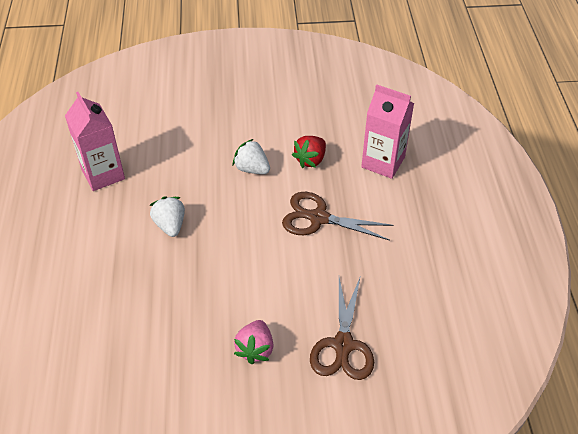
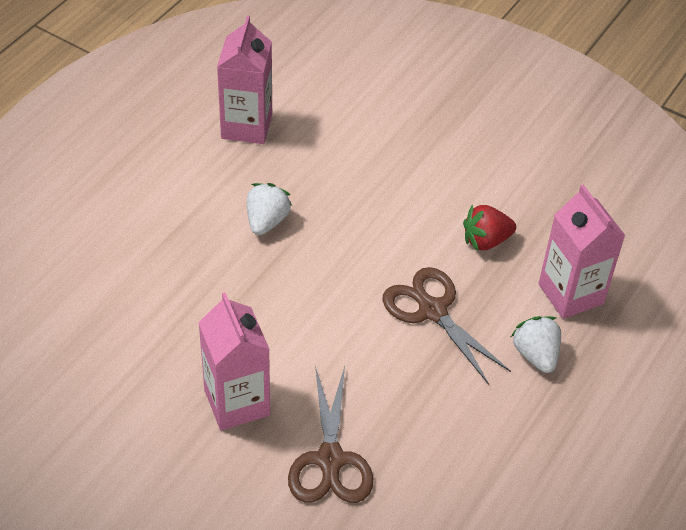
camera: 35 degrees right, 0 degrees up
white strawberry [233,139,270,174] -> white strawberry moved to [511,316,561,373]
pink strawberry [234,320,273,364] -> pink carton [198,292,270,431]
brown scissors [310,275,374,380] -> brown scissors turned 45 degrees counterclockwise [288,366,373,503]

